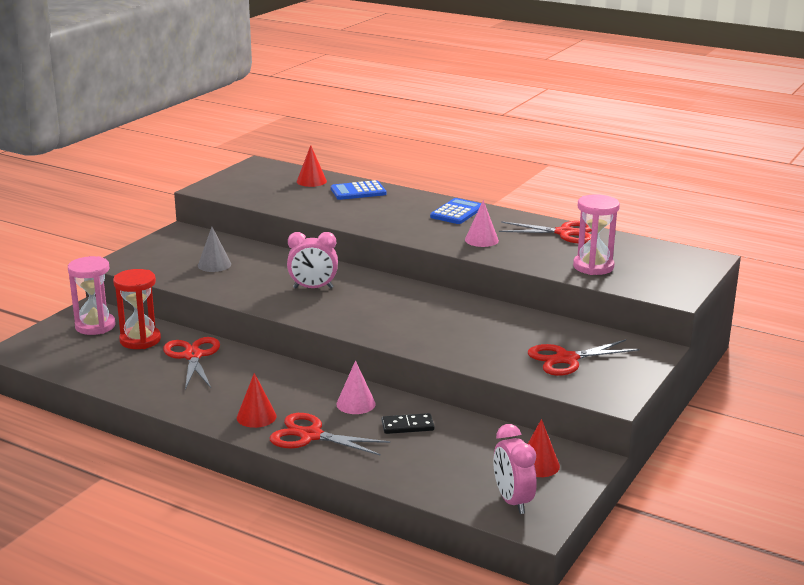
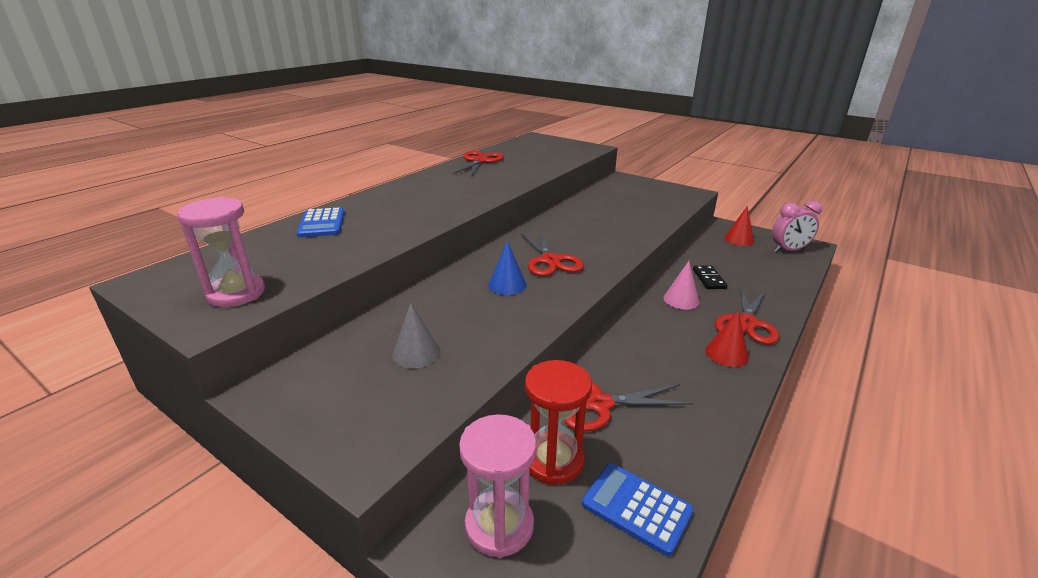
camera: 85 degrees left, 5 degrees up
pink clock [287,232,338,289] -> blue cone [488,241,527,295]
red cone [297,145,327,187] -> none
blue calculator [430,198,481,224] -> blue calculator moved to [582,463,694,556]
pink cone [465,200,499,247] -> none
red scissors [528,339,640,376] -> red scissors moved to [520,231,584,276]
pink hourglass [573,194,620,275] -> pink hourglass moved to [177,197,265,307]

